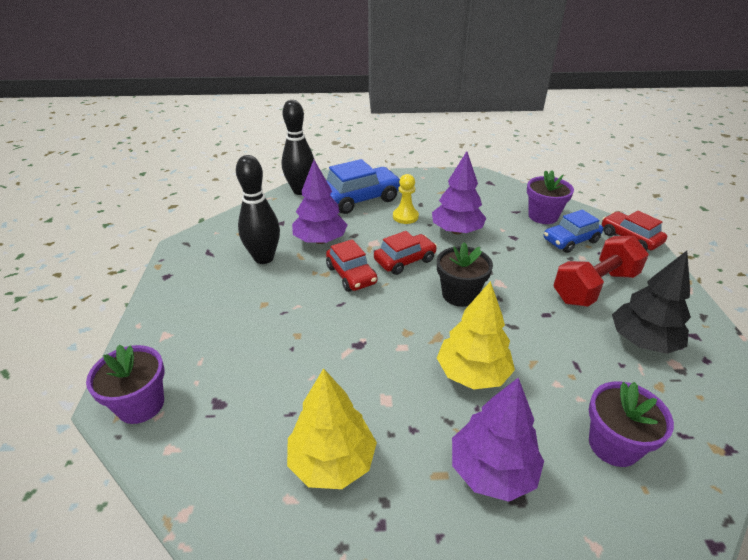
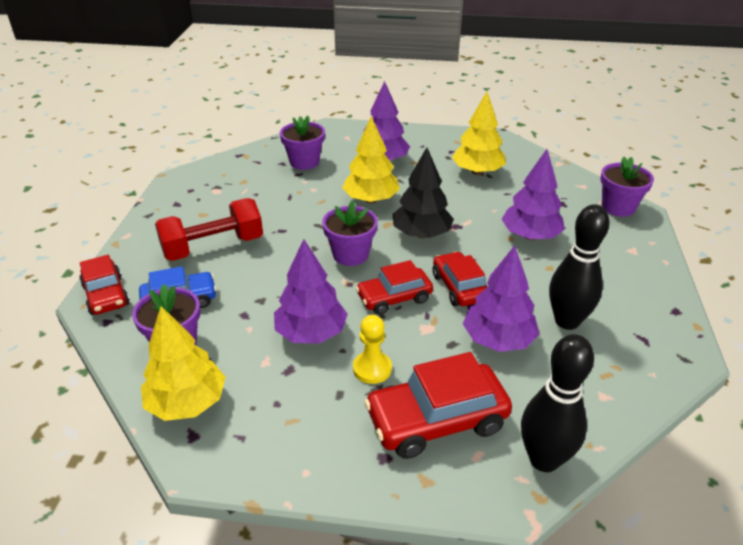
camera: 170 degrees left, 0 degrees up
blue car [326,159,400,214] -> red car [364,352,512,459]
black flower pot [437,242,493,307] -> purple flower pot [322,201,378,266]
black tree [612,251,691,354] -> black tree moved to [393,147,454,238]
none -> yellow tree [141,306,226,421]
none -> purple tree [501,149,565,240]

